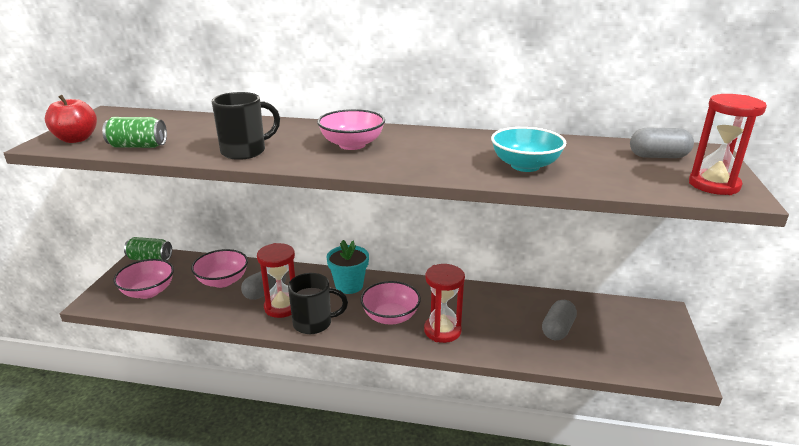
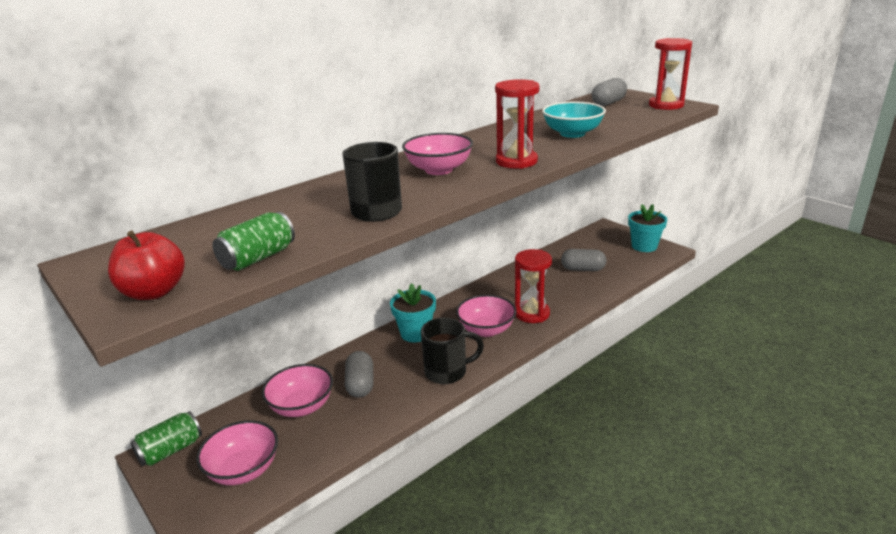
camera: 50 degrees left, 0 degrees up
red hourglass [257,243,295,318] -> red hourglass moved to [495,79,540,169]
black mug [288,273,348,334] -> black mug turned 45 degrees clockwise [421,318,484,384]
grey capsule [542,300,577,340] -> grey capsule turned 60 degrees counterclockwise [561,249,607,271]
none -> turquoise flower pot [628,204,667,252]

